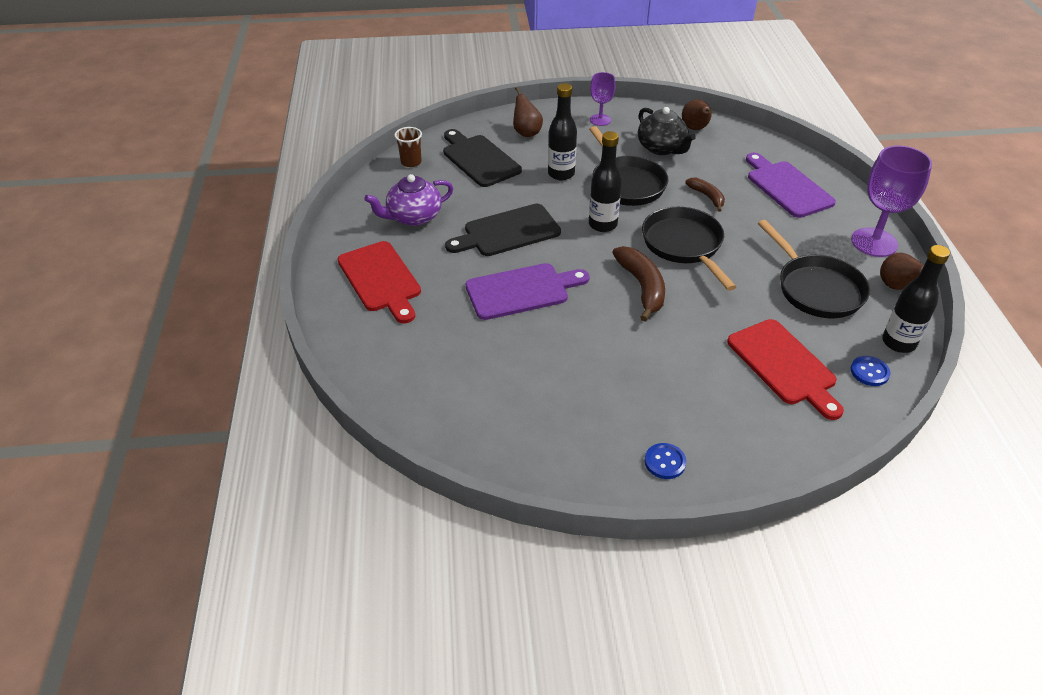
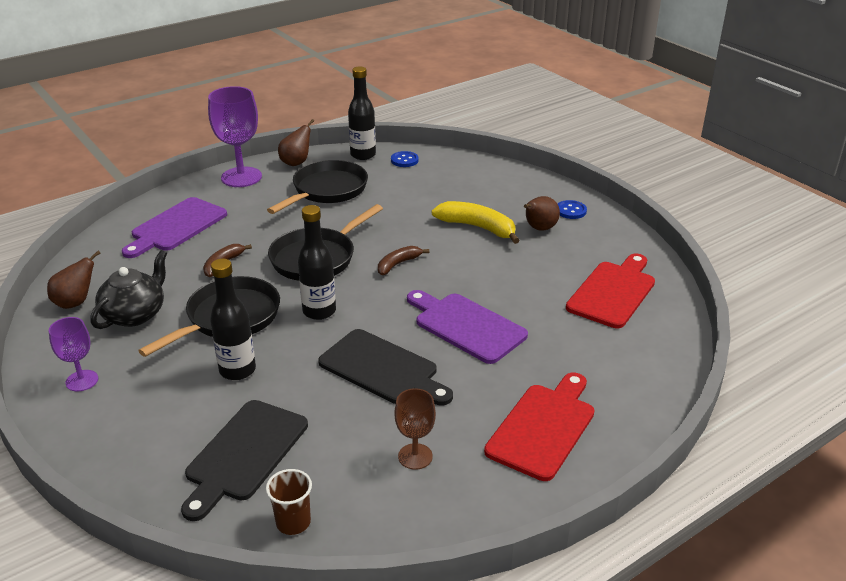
camera: 120 degrees left, 10 degrees down
purple teapot [364,174,453,226] -> brown goblet [395,388,436,470]
brown pear [513,87,543,137] -> brown pear moved to [524,196,560,231]
brown banana [612,246,665,321] -> brown banana [378,246,429,275], size x0.60
red cutting board [727,319,844,420] -> red cutting board moved to [566,253,655,328]
none -> yellow banana [431,201,520,244]

